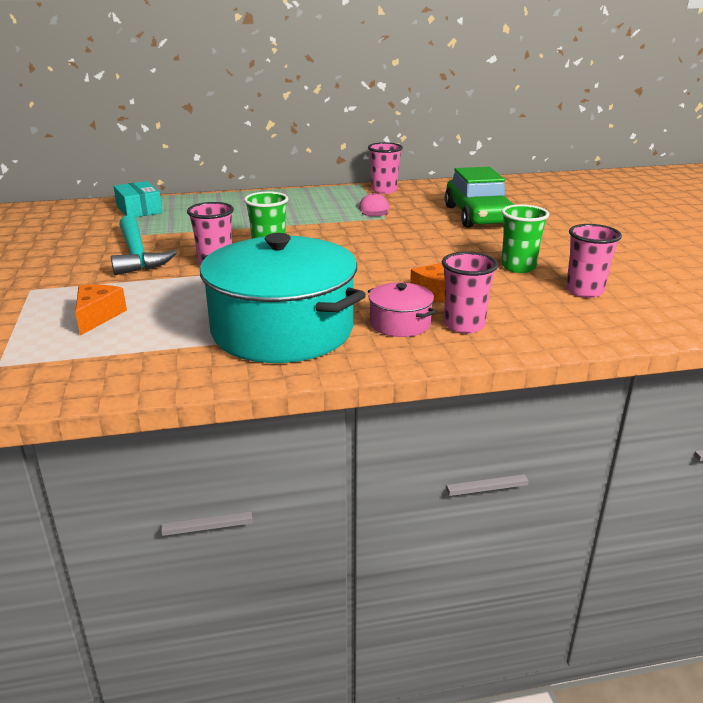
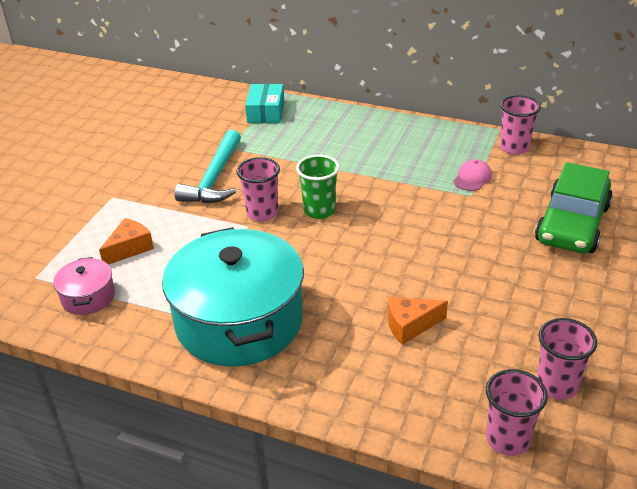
camera: 35 degrees right, 10 degrees up
pink pot [368,282,437,337] -> pink pot moved to [53,257,115,315]
pink cup [442,252,498,334] -> pink cup moved to [486,369,548,456]
green cup [501,204,549,273] -> none

